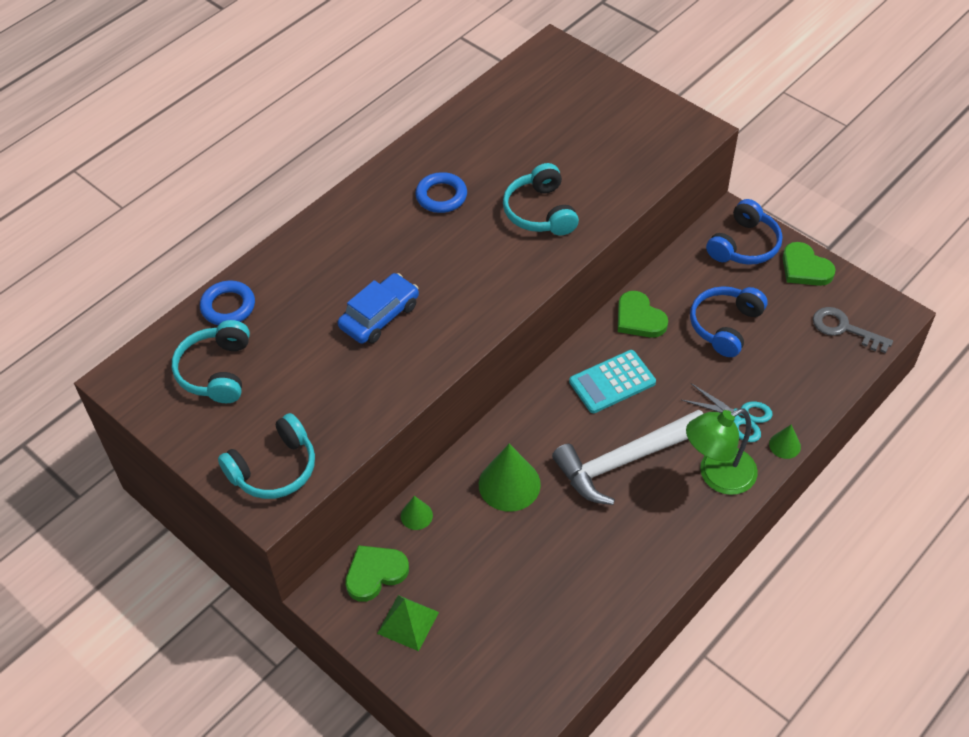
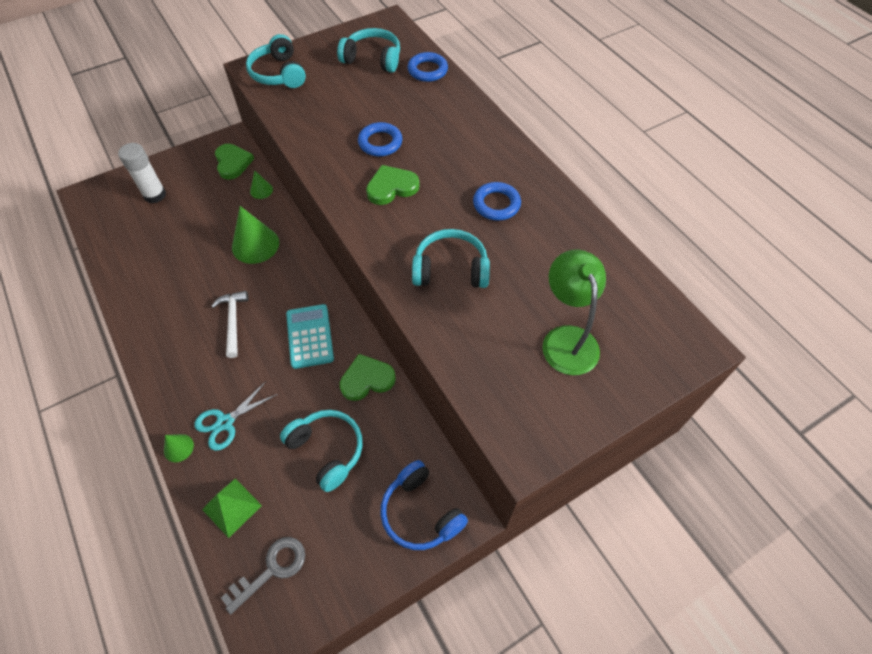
camera: 105 degrees right, 5 degrees up
blue car [338,273,419,344] -> blue ring [358,122,402,156]
green pyramid [377,595,439,651] -> green pyramid moved to [202,479,262,538]
white hammer [552,410,704,505] -> white hammer [211,291,249,358], size x0.56
green lamp [686,409,758,495] -> green lamp moved to [542,249,606,375]
blue headphones [690,286,767,357] -> turquoise headphones [280,410,363,492]
green heart [783,242,836,286] -> green heart moved to [366,165,419,205]
none -> white glue stick [118,143,166,204]

